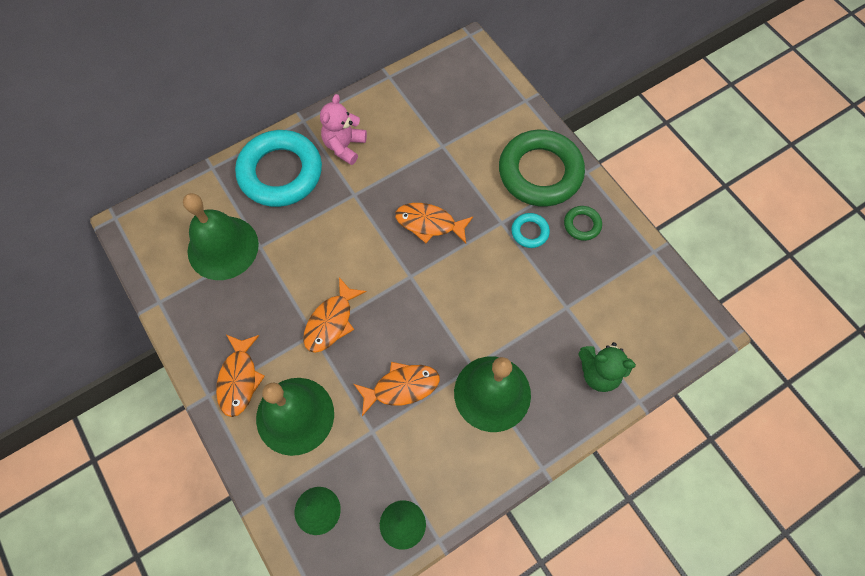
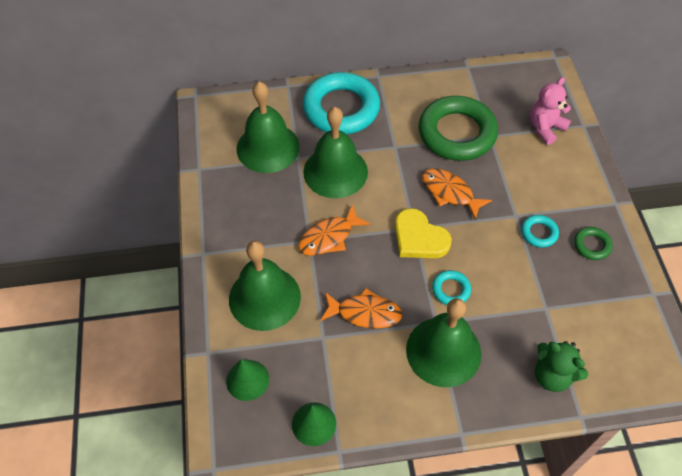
camera: 25 degrees right, 10 degrees down
orange fish [216,335,265,417] -> none
pink teddy bear [320,94,367,165] -> pink teddy bear moved to [530,77,571,145]
green ring [499,130,585,207] -> green ring moved to [419,96,498,161]
none -> green bell [303,107,368,198]
none -> yellow heart [395,208,452,258]
none -> turquoise ring [432,270,471,305]

